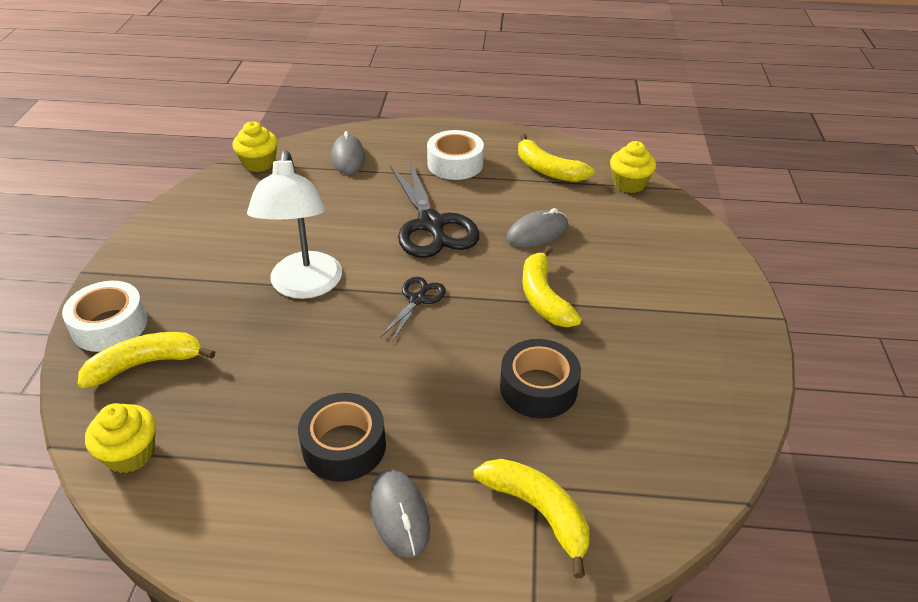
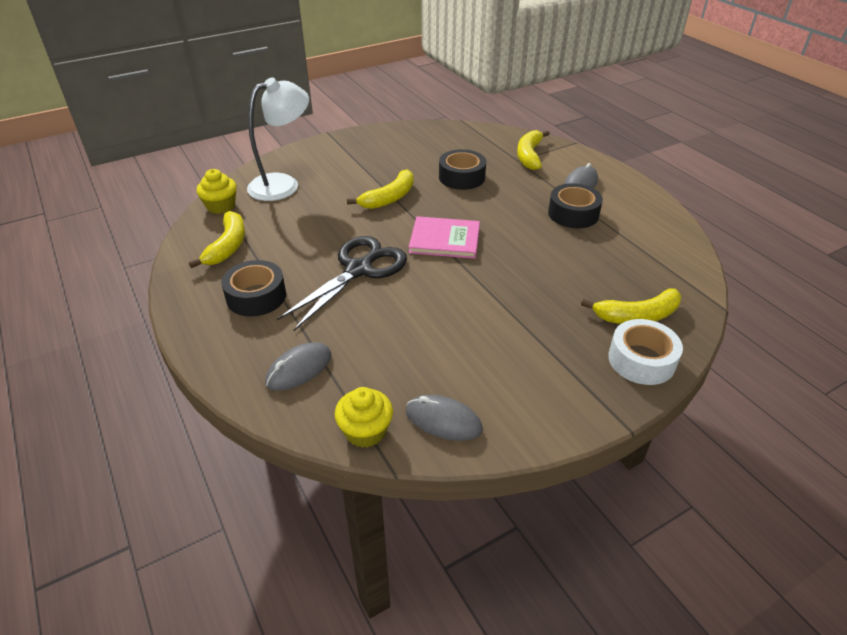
camera: 125 degrees left, 0 degrees up
yellow banana [78,332,215,388] -> yellow banana turned 45 degrees counterclockwise [581,289,682,324]
yellow cupcake [85,403,156,473] -> none
white lamp [247,150,342,299] -> white lamp moved to [247,77,309,201]
black scissors [380,277,446,342] -> pink book [409,216,480,259]
white tape [427,130,484,180] -> black tape [221,260,286,317]
grey mouse [506,208,568,247] -> grey mouse moved to [406,395,483,441]

